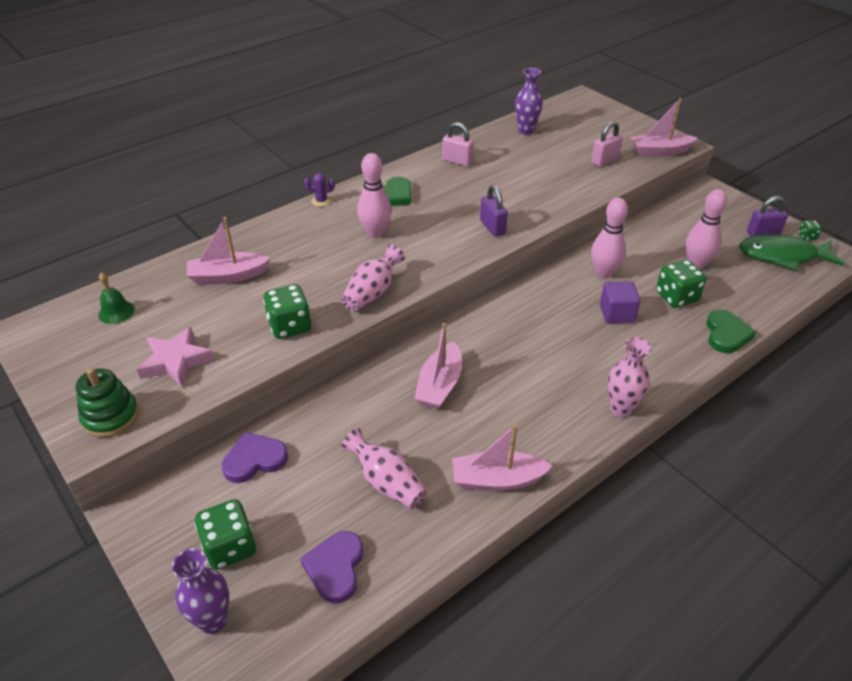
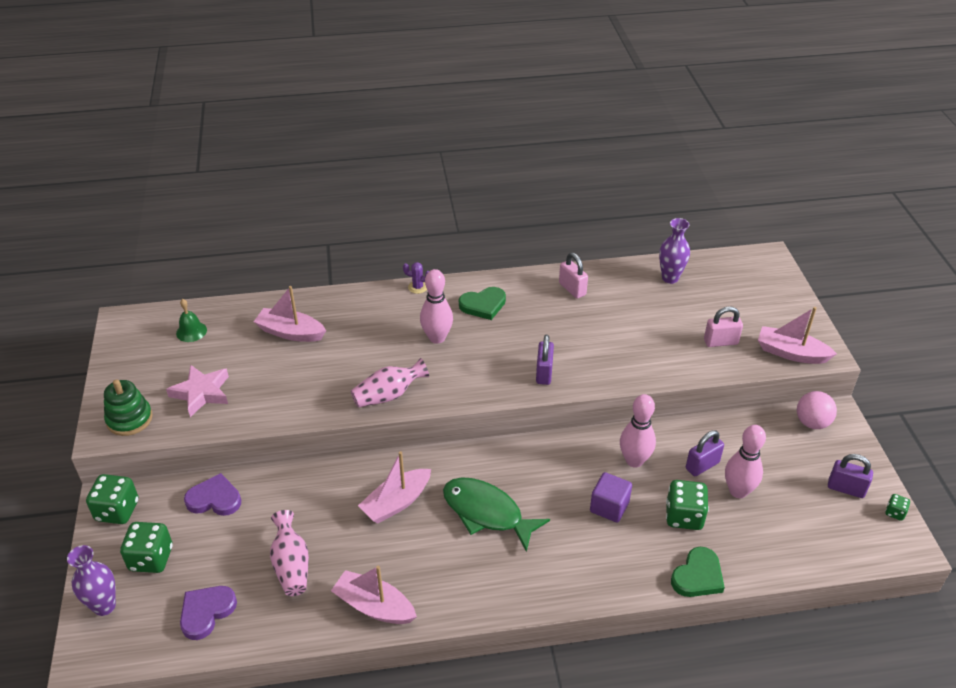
camera: 30 degrees right, 0 degrees up
green dice [263,284,311,339] -> green dice moved to [86,474,139,524]
pink vase [608,337,651,417] -> none
green fish [739,234,844,271] -> green fish moved to [443,477,550,552]
none -> purple padlock [686,430,724,476]
none -> pink ball [797,391,837,429]

